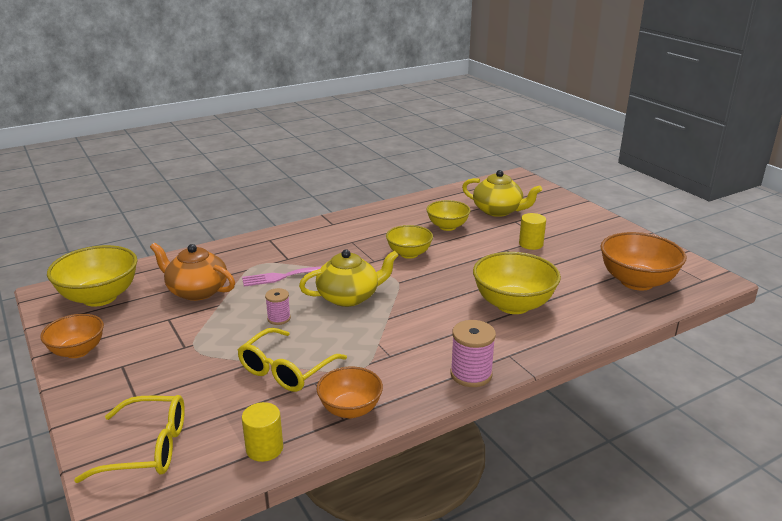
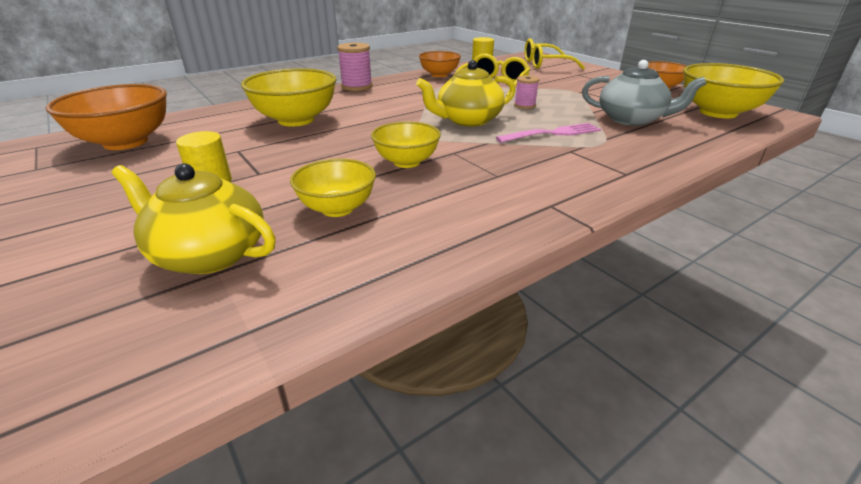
camera: 175 degrees right, 5 degrees up
orange teapot [150,243,235,301] -> grey teapot [582,60,707,126]

